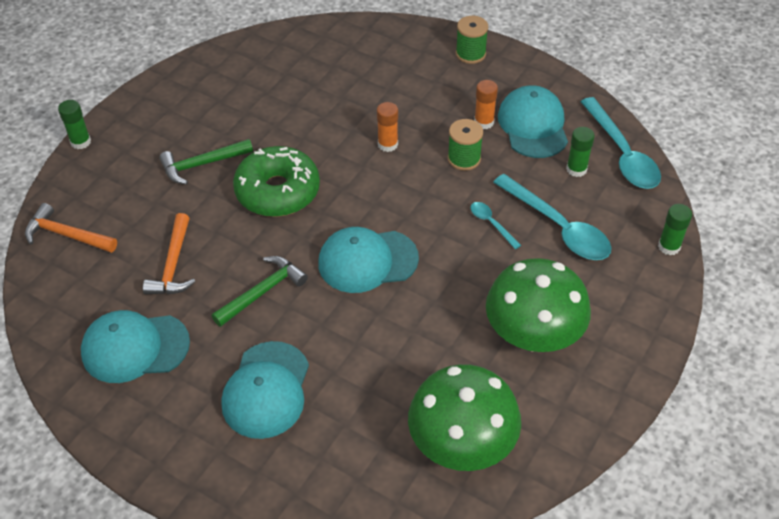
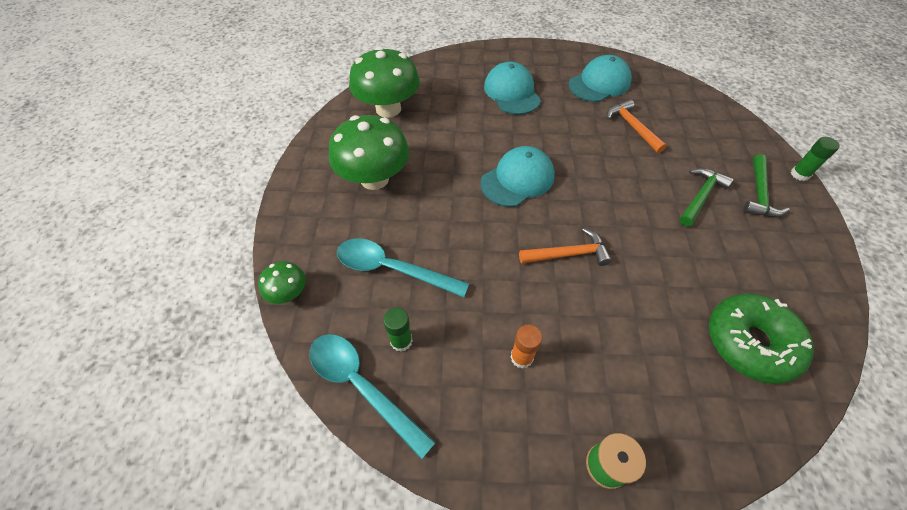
camera: 150 degrees right, 5 degrees up
orange hammer [25,203,117,253] -> orange hammer moved to [519,228,612,266]
green hammer [212,256,308,327] -> green hammer moved to [743,154,789,217]
green donut [233,146,320,217] -> green donut moved to [709,294,814,384]
orange glue stick [377,102,398,152] -> none
green spool [448,119,483,171] -> none
turquoise spoon [470,202,521,249] -> none
turquoise cap [498,85,568,158] -> none
green glue stick [658,204,692,255] -> green mushroom [258,261,306,304]

